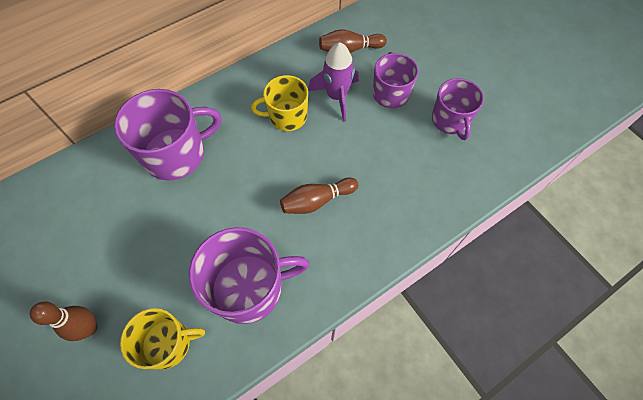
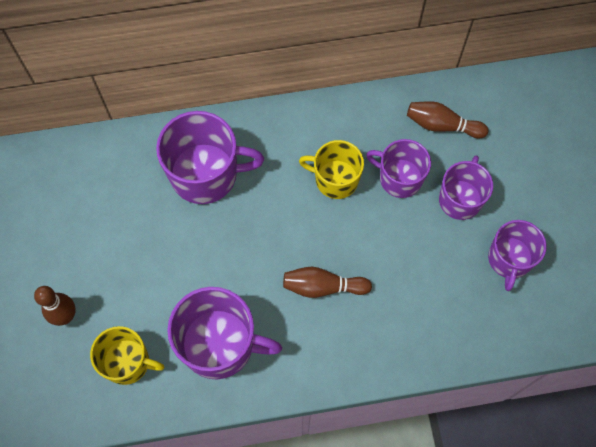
camera: 25 degrees right, 5 degrees up
purple rocket [308,42,359,121] -> purple mug [366,139,431,198]

